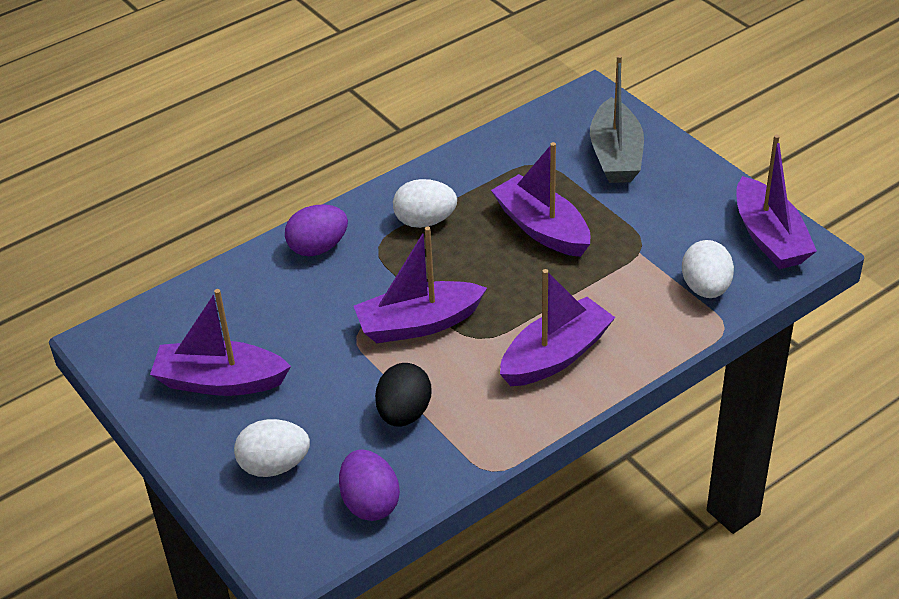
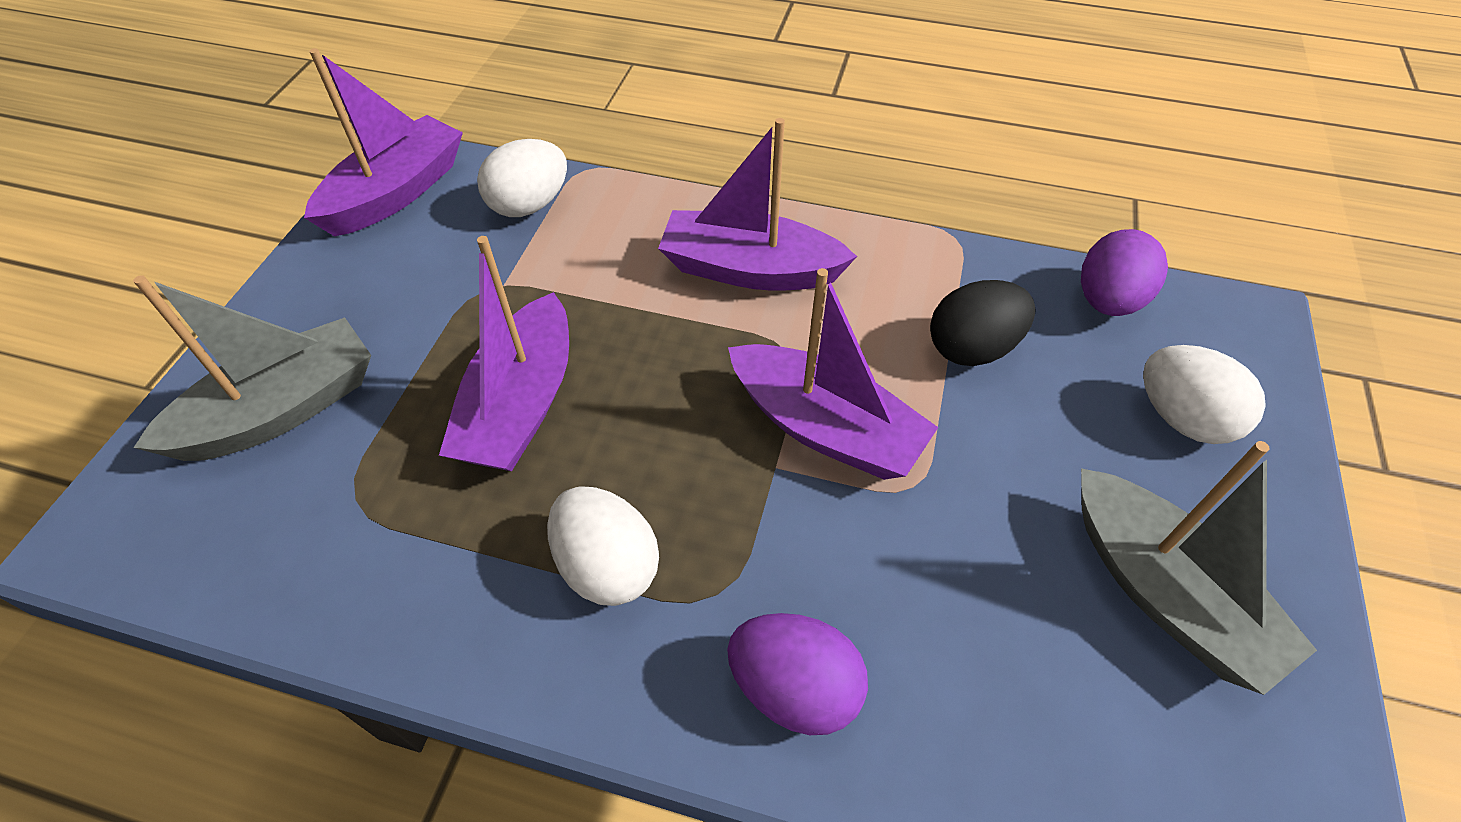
camera: 130 degrees left, 10 degrees up
purple boat [150,289,291,396] -> grey boat [1081,441,1317,695]

